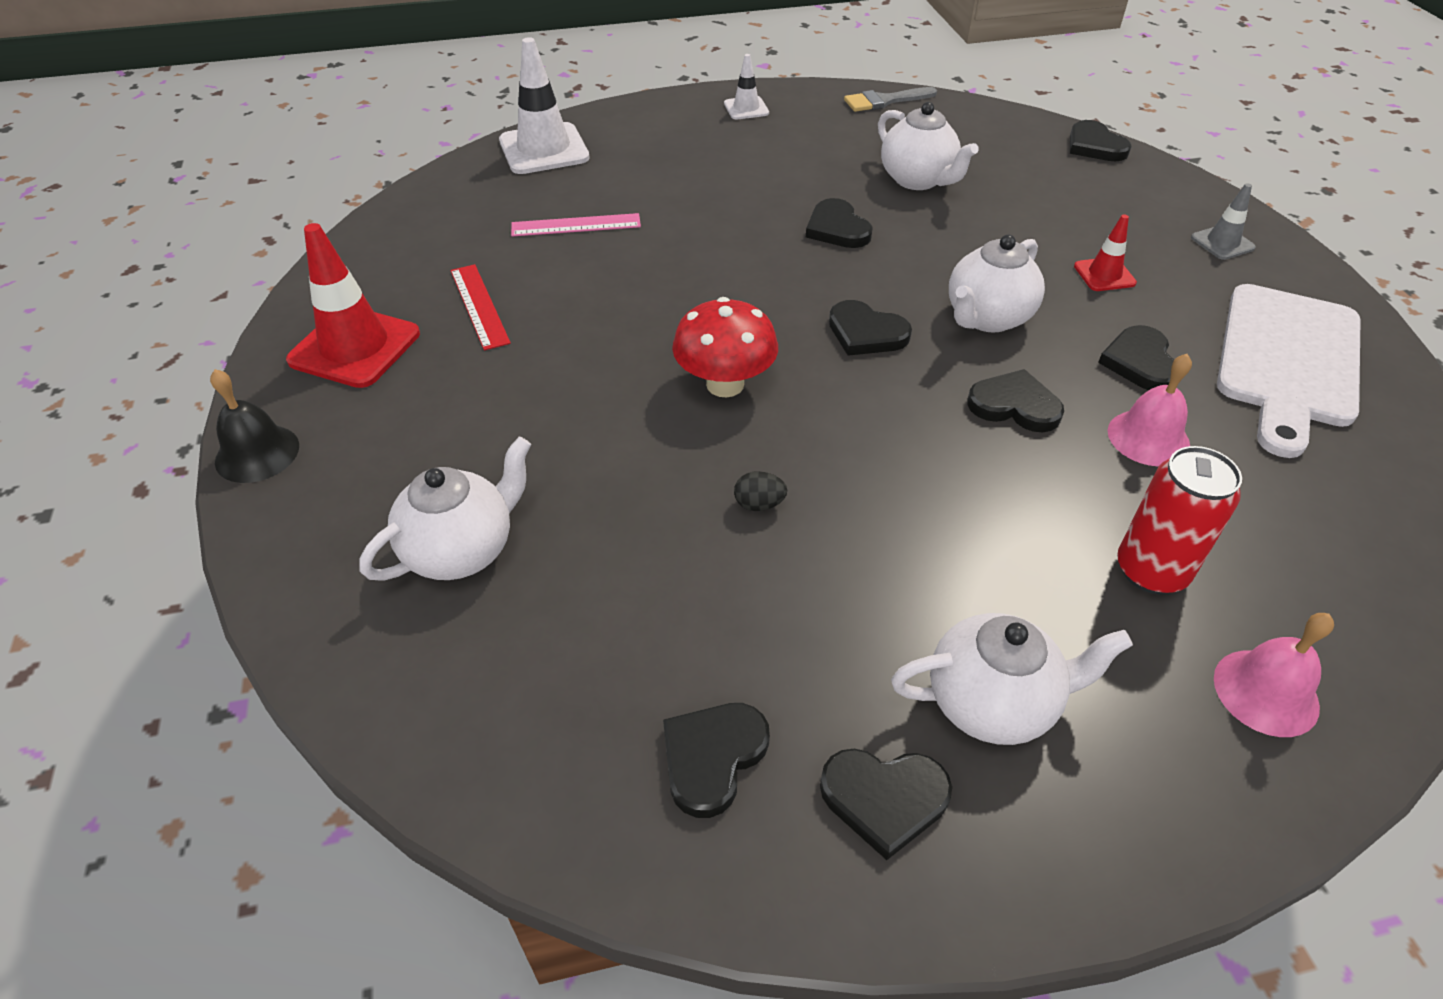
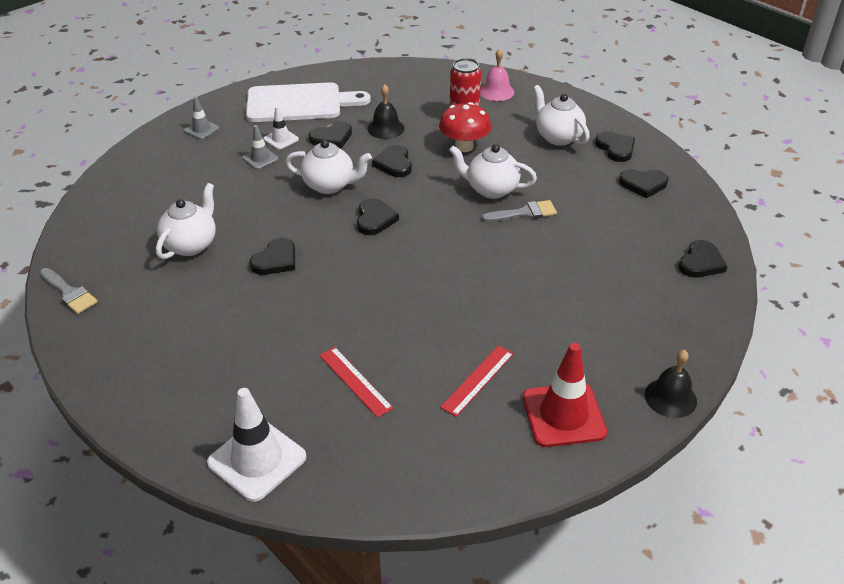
camera: 120 degrees left, 5 degrees down
white teapot [359,437,531,581] -> white teapot moved to [449,144,537,199]
pink ruler [511,213,641,237] -> red ruler [320,347,393,418]
red mushroom [672,297,778,398] -> red mushroom moved to [439,102,491,152]
white traffic cone [724,54,769,119] -> white traffic cone moved to [263,106,299,149]
black egg [734,471,787,511] -> grey brush [482,200,557,222]
black heart [1070,120,1132,161] -> black heart moved to [679,240,727,278]
red traffic cone [1074,214,1137,291] -> grey traffic cone [242,125,278,169]
pink bell [1108,354,1192,466] -> black bell [368,84,405,139]

